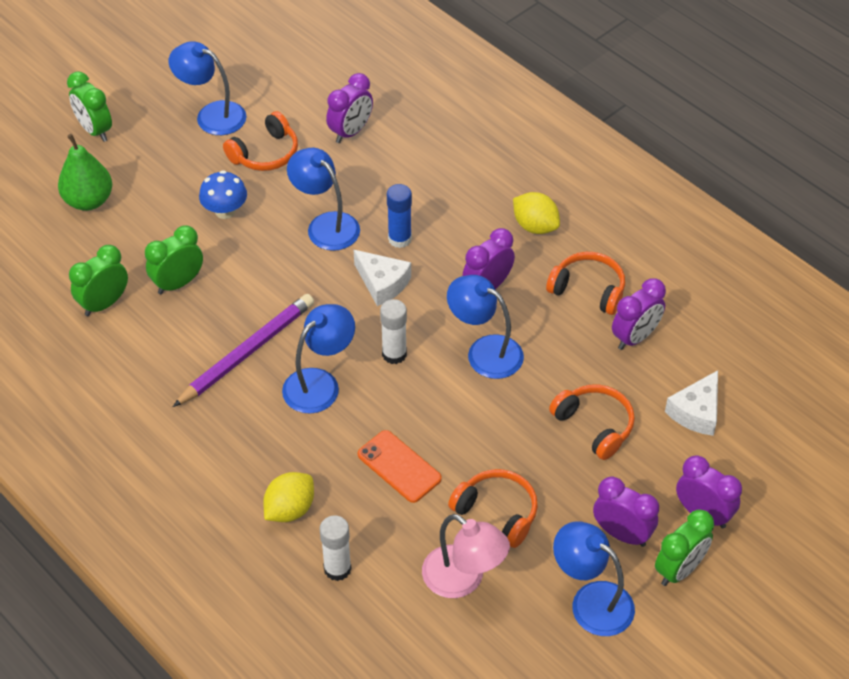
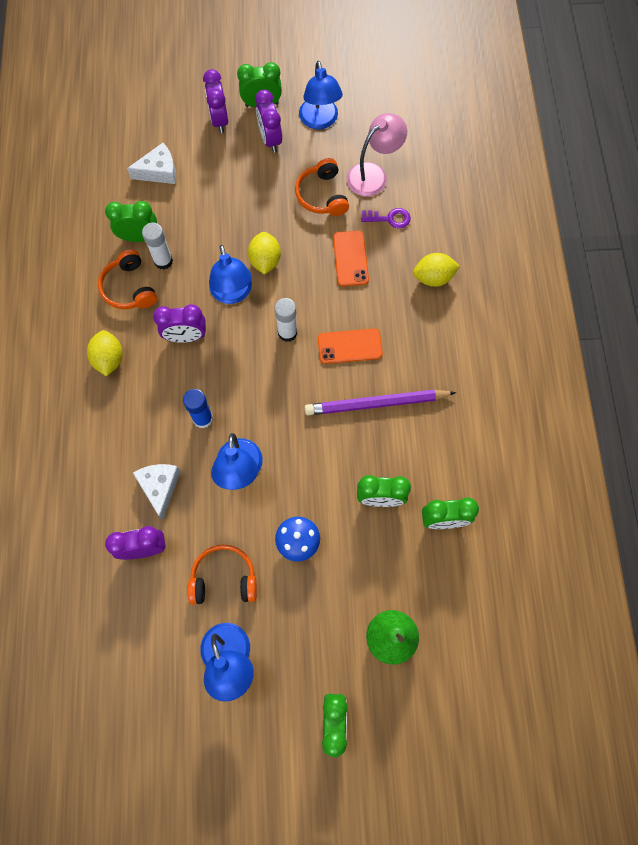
camera: 140 degrees left, 20 degrees up
blue lamp [282,304,355,414] -> orange phone [318,328,383,364]
white glue stick [319,515,351,581] -> white glue stick moved to [142,223,173,270]
white cheese [354,250,411,306] -> white cheese moved to [133,464,181,520]
pink lamp [422,514,510,598] -> pink lamp turned 60 degrees clockwise [346,113,407,197]
orange headphones [549,384,635,460] -> none
purple clock [612,278,666,350] -> green clock [105,201,157,242]
none -> yellow lemon [248,232,281,275]
none -> purple key [361,208,411,228]

